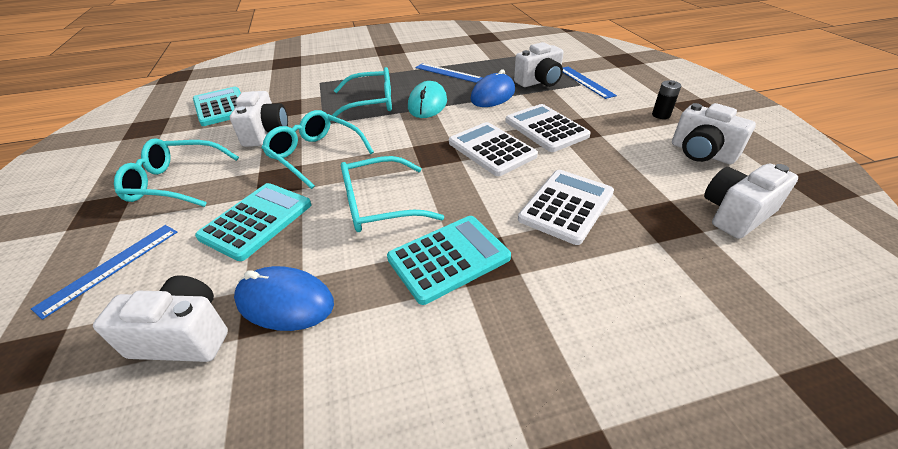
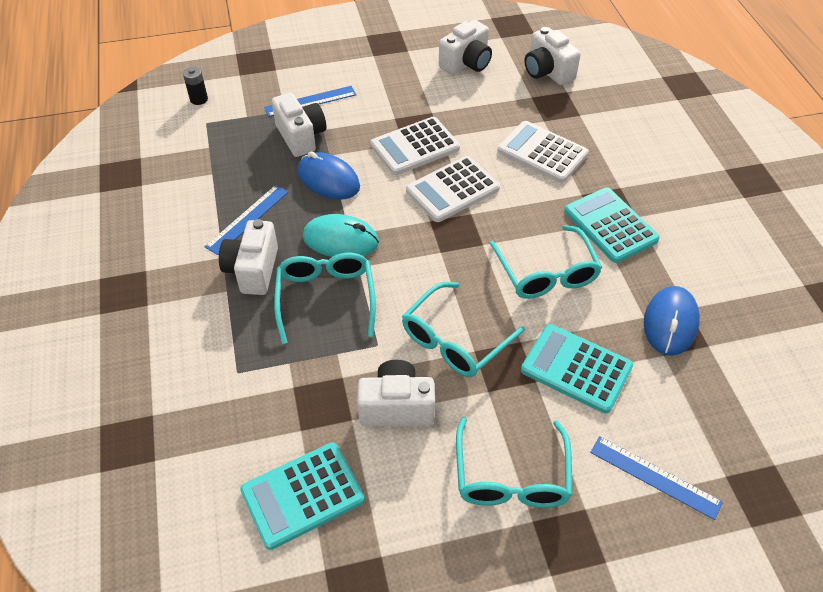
camera: 90 degrees left, 10 degrees up
white camera [93,275,228,362] -> white camera moved to [219,219,278,295]
black battery [652,80,681,119] -> black battery moved to [183,67,208,105]

